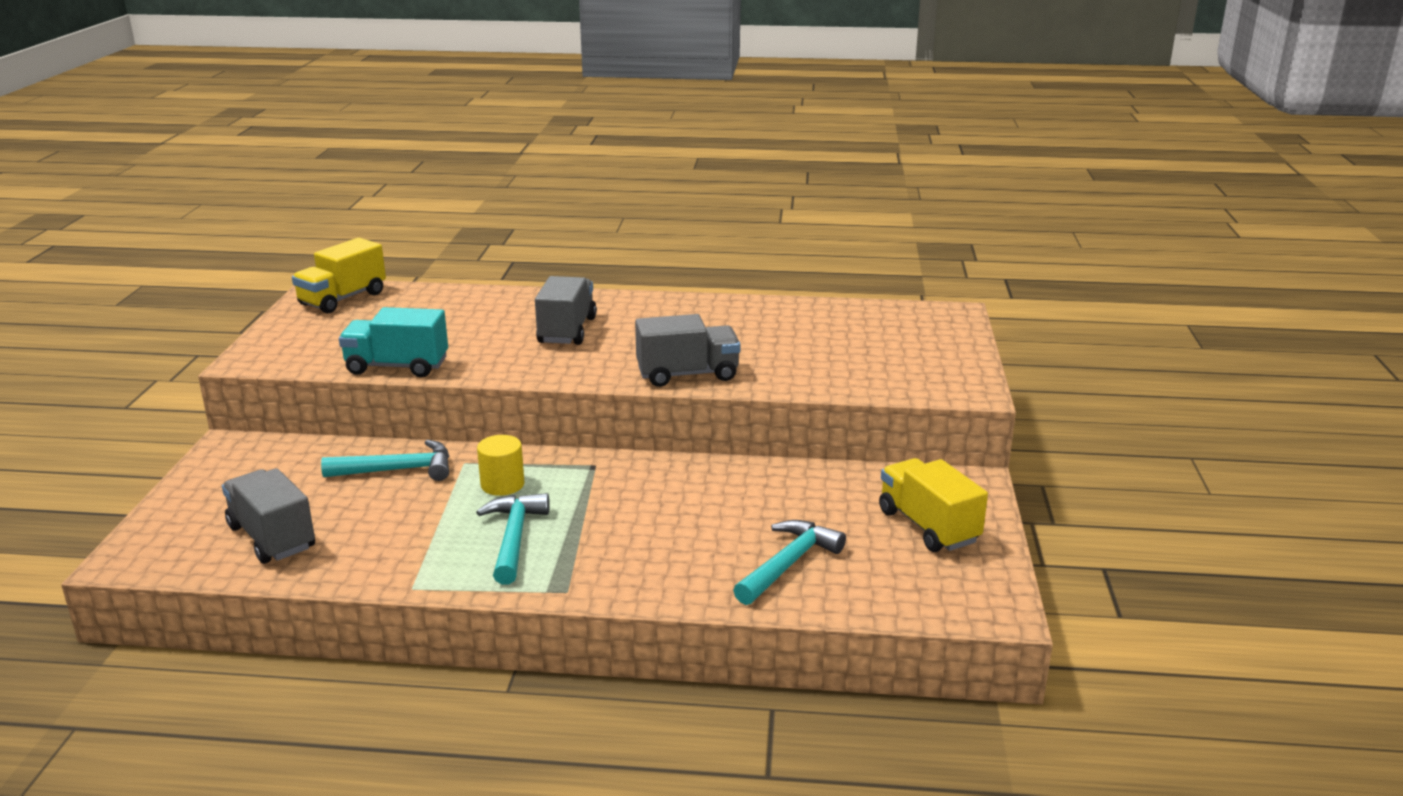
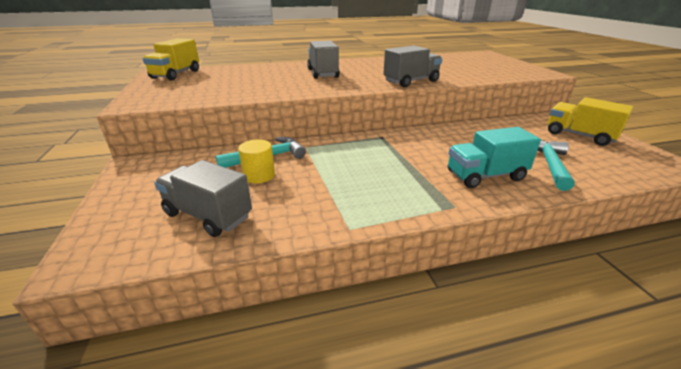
camera: 20 degrees left, 5 degrees up
turquoise truck [339,307,448,377] -> turquoise truck moved to [448,127,541,188]
turquoise hammer [476,493,550,585] -> none
yellow cylinder [477,435,524,496] -> yellow cylinder moved to [238,139,275,183]

